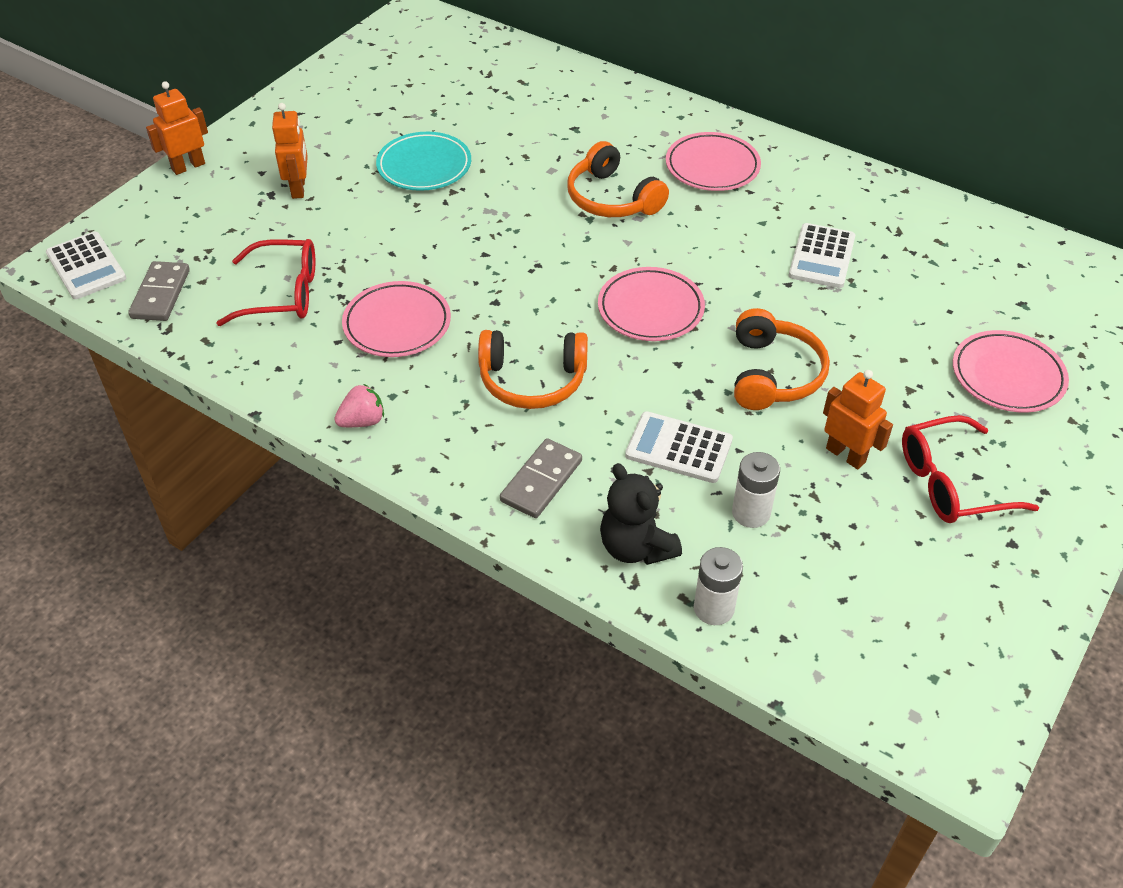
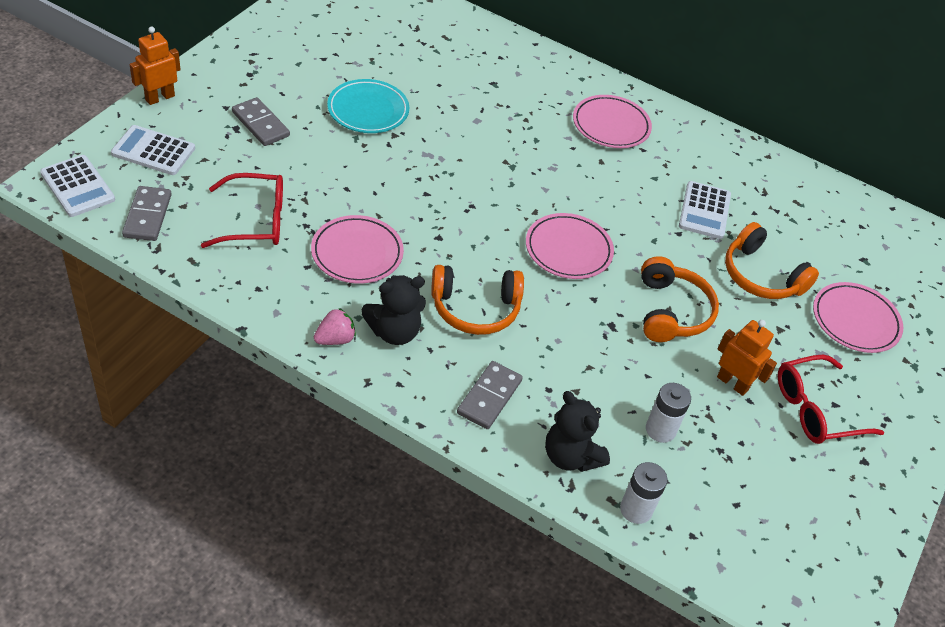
camera: 10 degrees left, 0 degrees up
orange robot [272,103,308,199] -> grey domino [232,97,290,146]
orange headphones [567,141,669,217] -> orange headphones moved to [725,222,819,299]
white calculator [625,411,733,483] -> white calculator moved to [111,125,195,175]
none -> black teddy bear [362,275,426,345]

